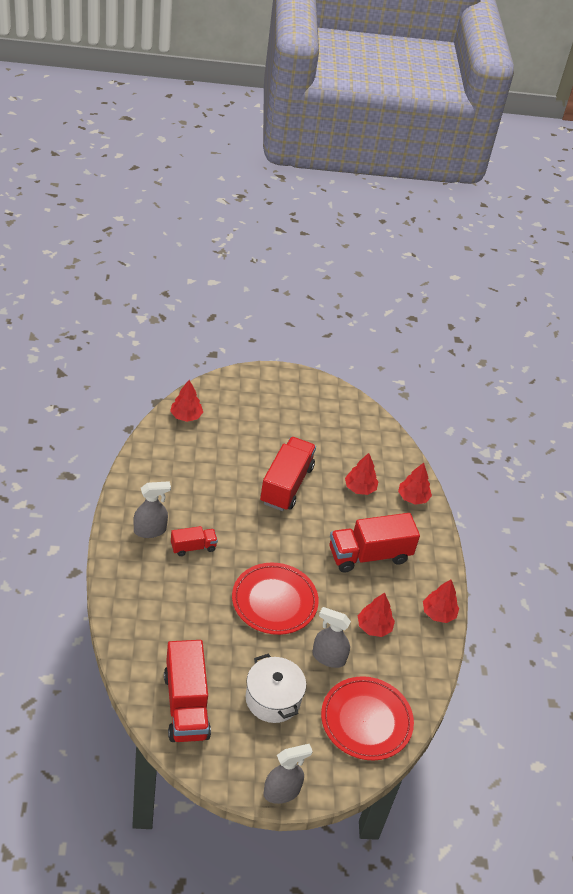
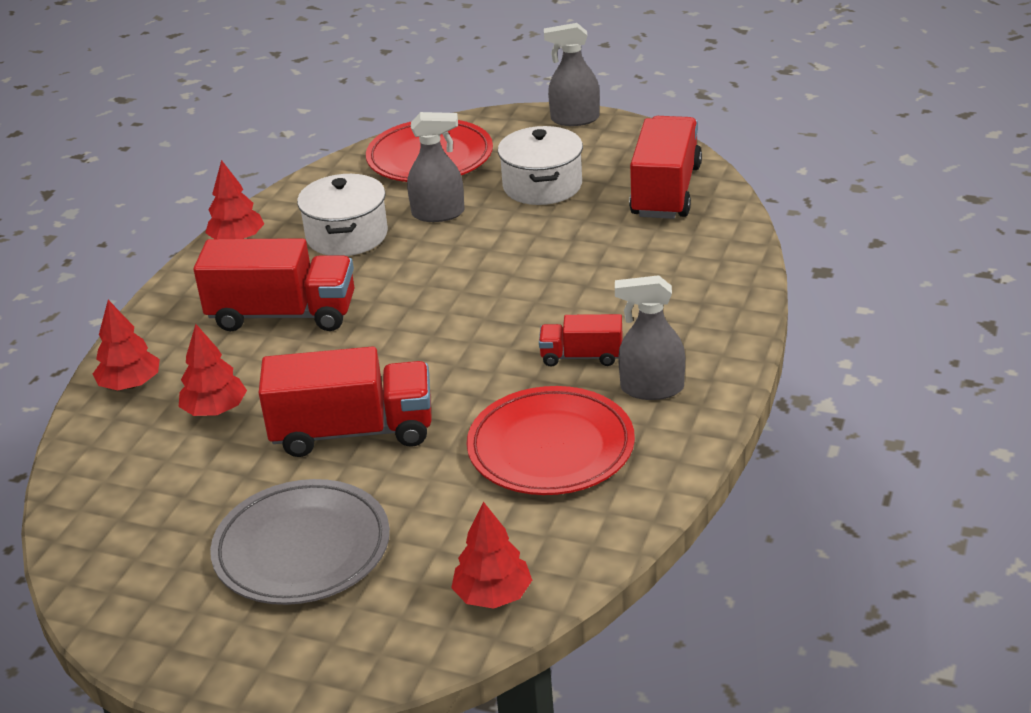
camera: 150 degrees left, 10 degrees down
red plate [232,563,319,635] -> red plate moved to [467,386,635,495]
red truck [260,437,316,511] -> red truck turned 135 degrees counterclockwise [259,346,432,457]
grey spray bottle [312,607,351,668] -> grey spray bottle turned 45 degrees counterclockwise [407,112,464,222]
red tree [358,593,395,637] -> white pot [297,174,388,256]
none -> grey plate [210,479,390,605]

